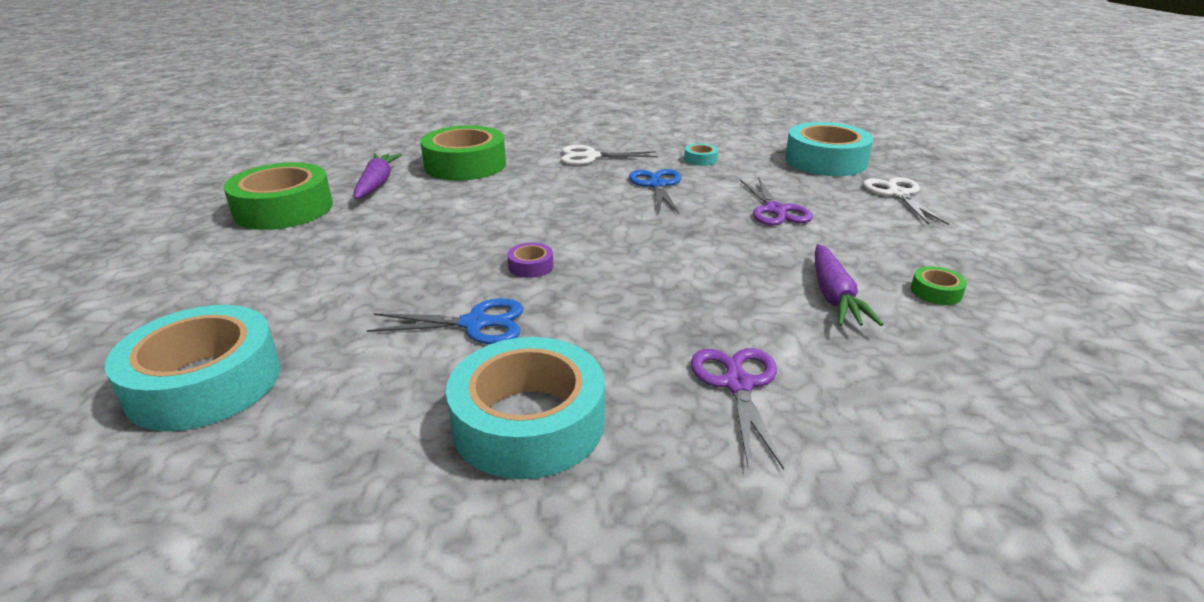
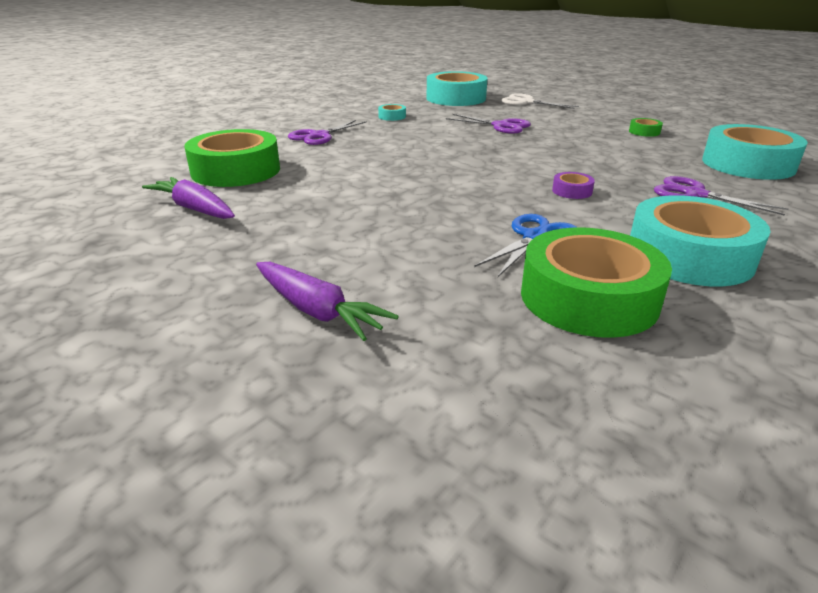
camera: 50 degrees left, 0 degrees up
turquoise tape [104,305,281,431] -> turquoise tape moved to [702,124,808,180]
green tape [224,162,333,230] -> green tape moved to [521,227,672,338]
purple tape [507,243,553,278] -> purple tape moved to [552,172,595,199]
white scissors [561,145,657,165] -> purple scissors [288,120,367,145]
blue scissors [629,169,681,214] -> none
purple carrot [815,244,883,326] -> purple carrot moved to [256,262,399,341]

